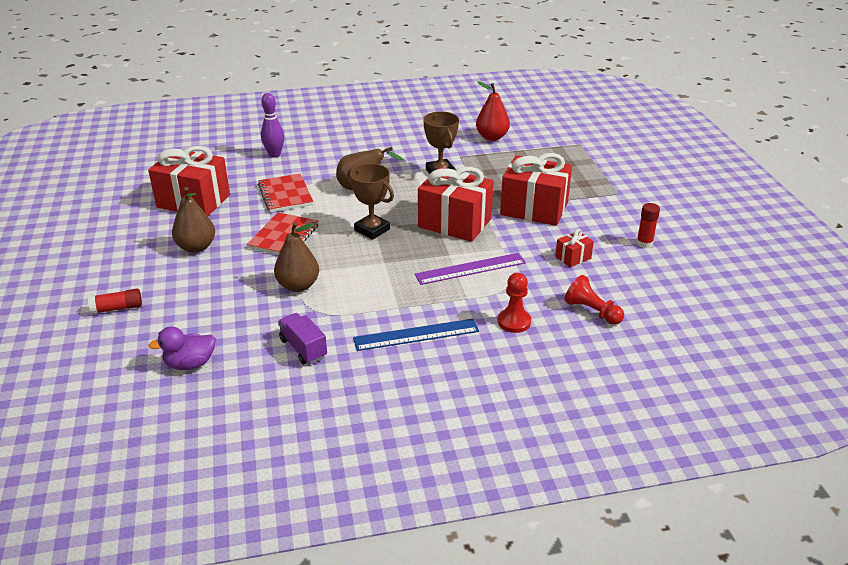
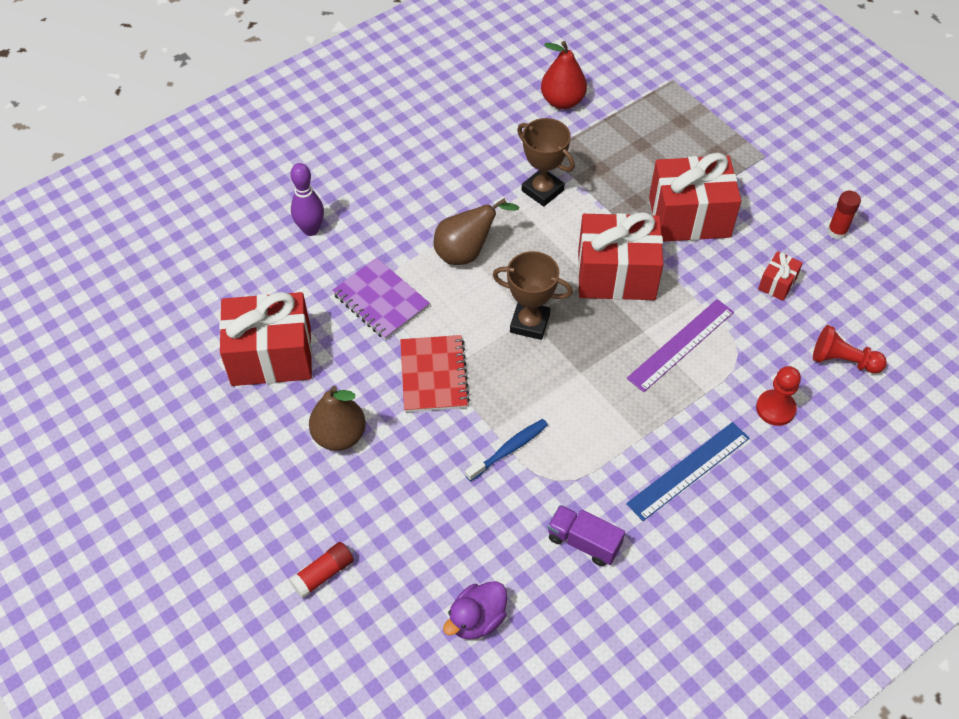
camera: 25 degrees left, 20 degrees up
red notebook [258,174,313,212] -> purple notebook [332,258,430,340]
brown pear [274,222,319,292] -> blue toothbrush [465,419,548,482]

